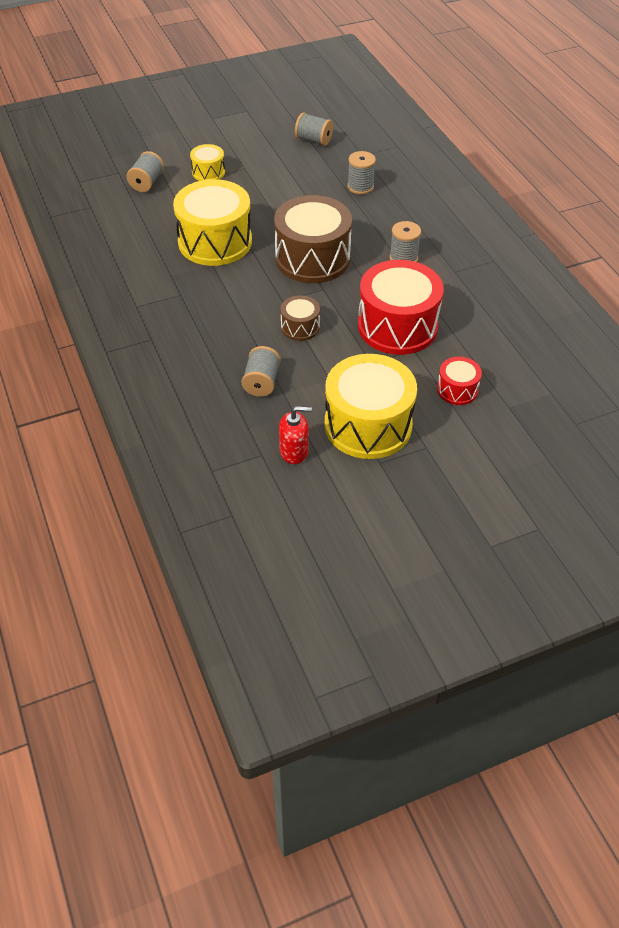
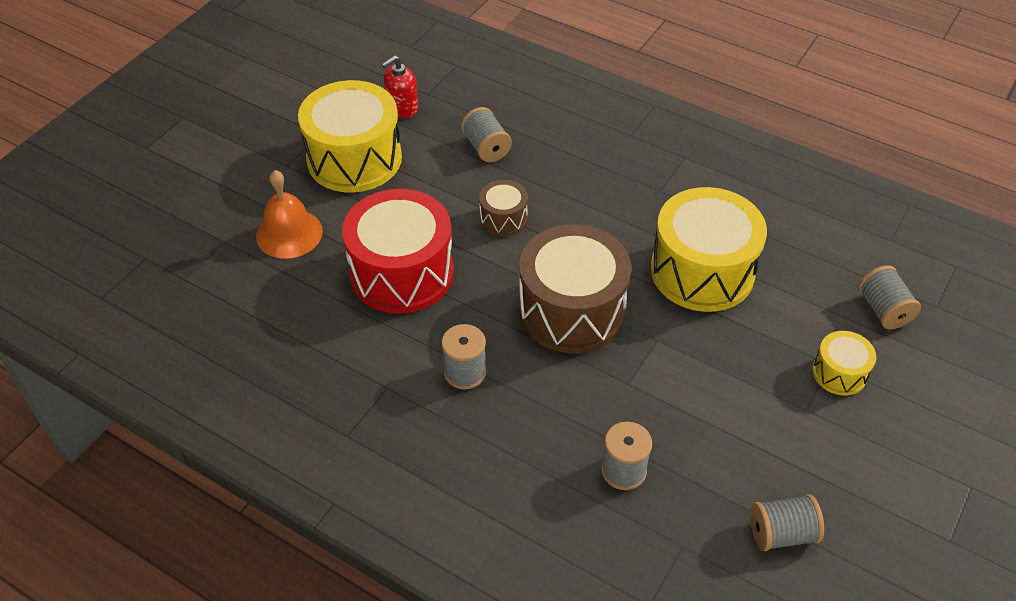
camera: 145 degrees right, 0 degrees up
red drum [437,357,482,405] -> orange bell [256,170,323,259]

